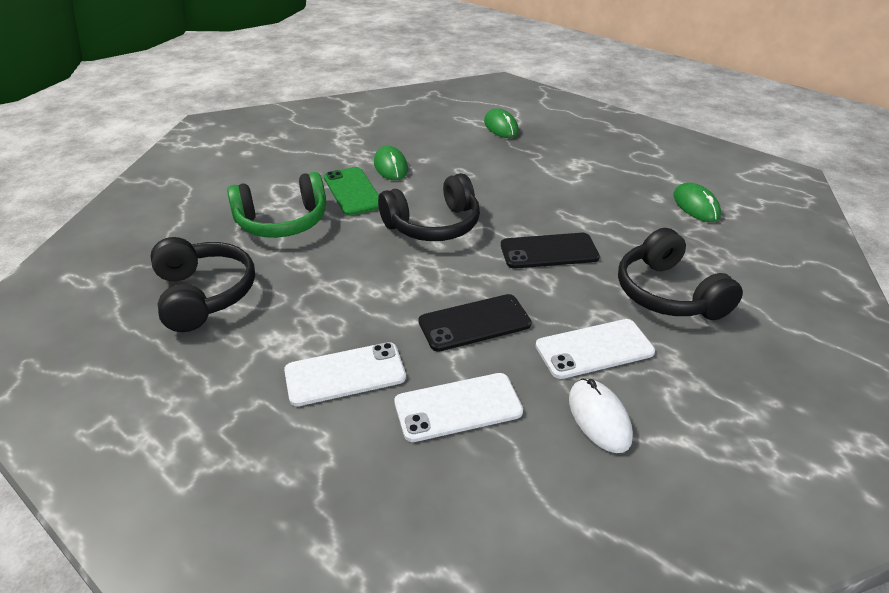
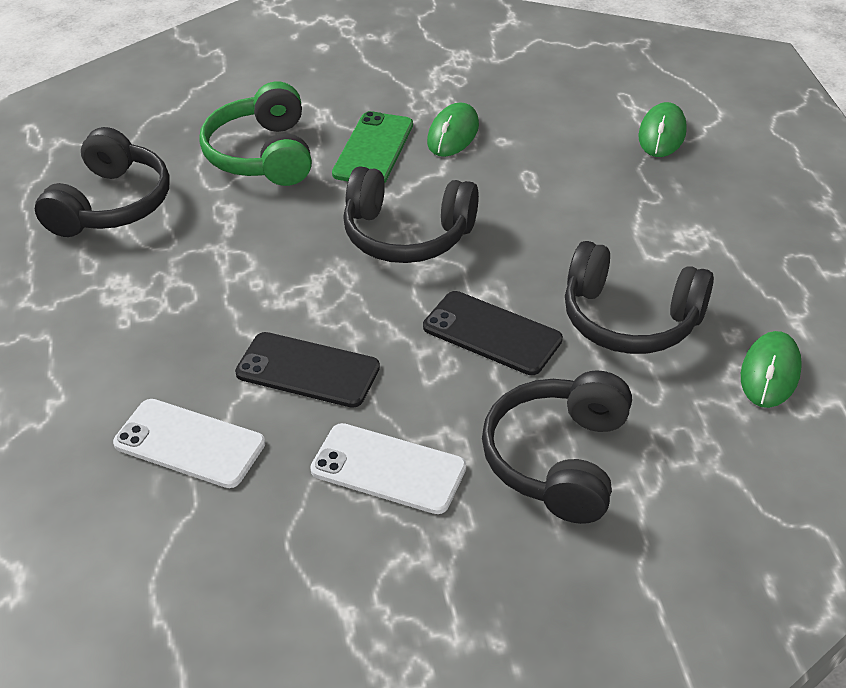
camera: 40 degrees right, 5 degrees up
green headphones [227,172,326,238] -> green headphones turned 60 degrees clockwise [199,82,312,186]
white phone [284,342,406,406] -> none
white mouse [569,379,633,453] -> none
none -> black headphones [565,241,714,354]

